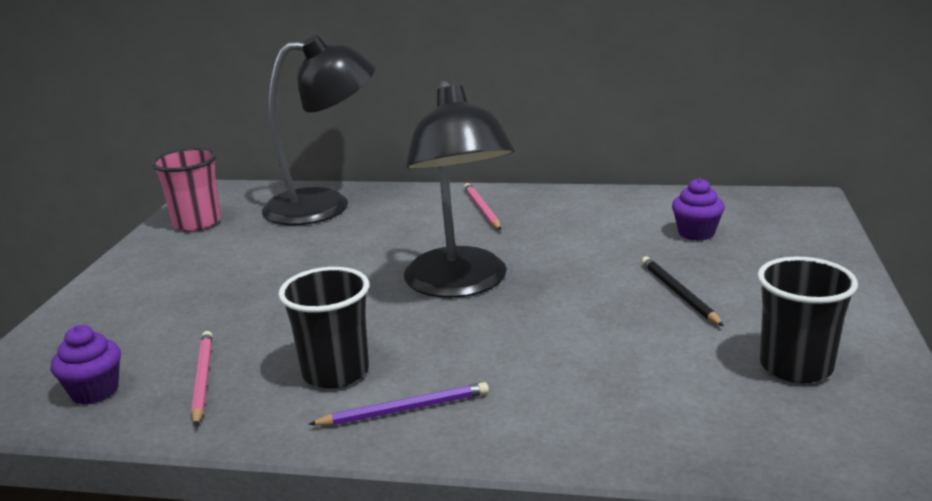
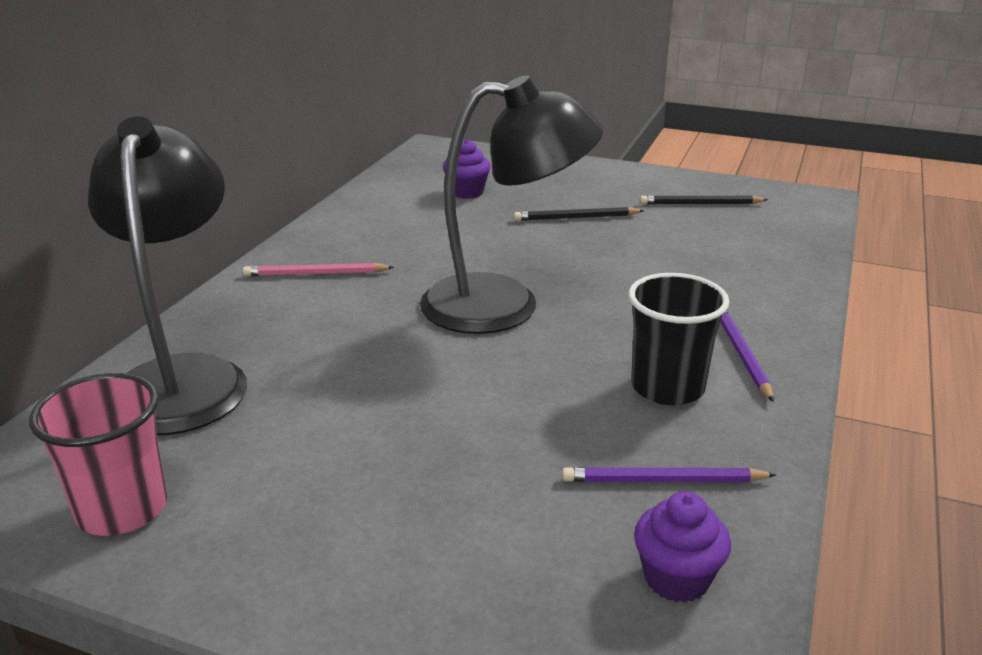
camera: 80 degrees left, 5 degrees up
pink pencil [191,331,212,427] -> purple pencil [562,467,776,482]
black cup [757,257,858,383] -> black pencil [640,196,768,204]

